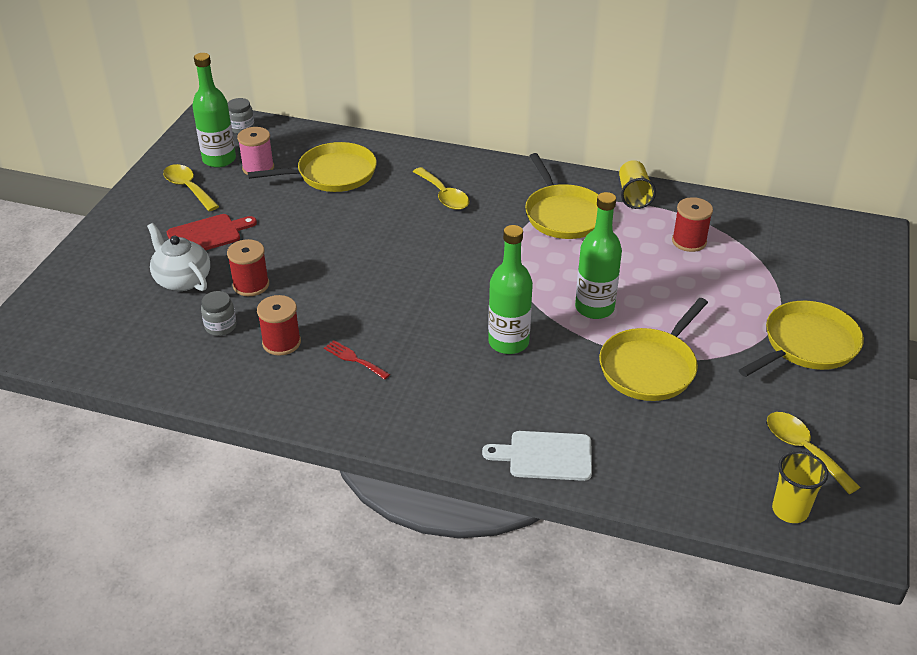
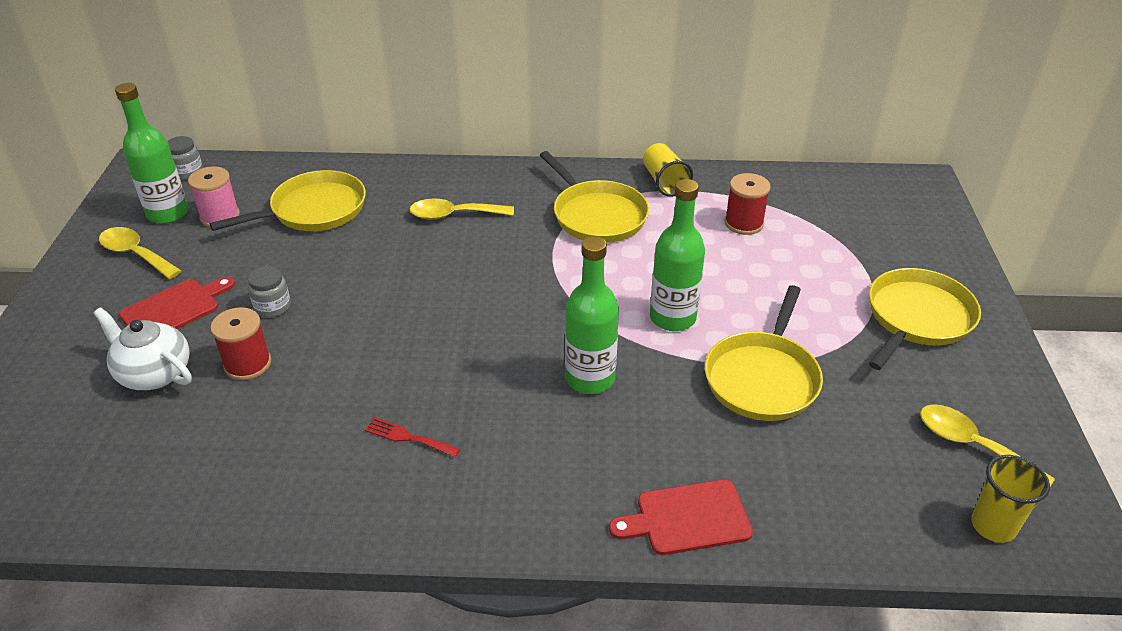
camera: 15 degrees left, 0 degrees up
grey jar [201,291,236,336] -> grey jar moved to [248,266,291,318]
red spool [257,295,301,356] -> none
yellow spoon [413,167,469,210] -> yellow spoon turned 135 degrees clockwise [409,198,514,220]
white cutting board [482,431,592,481] -> red cutting board [609,480,753,555]

